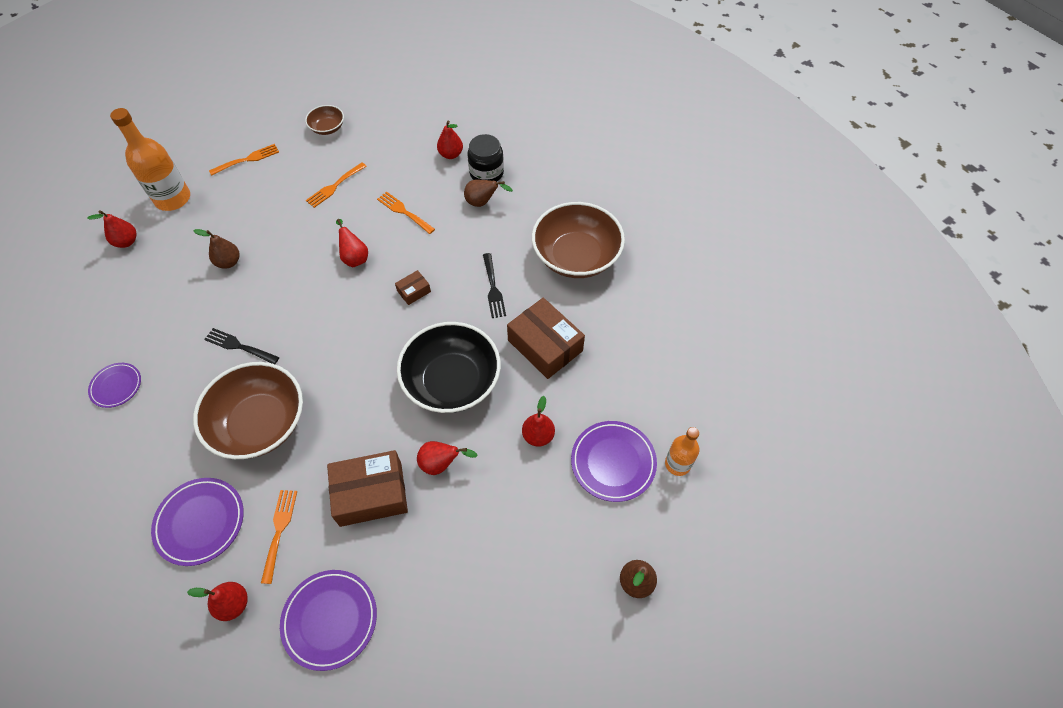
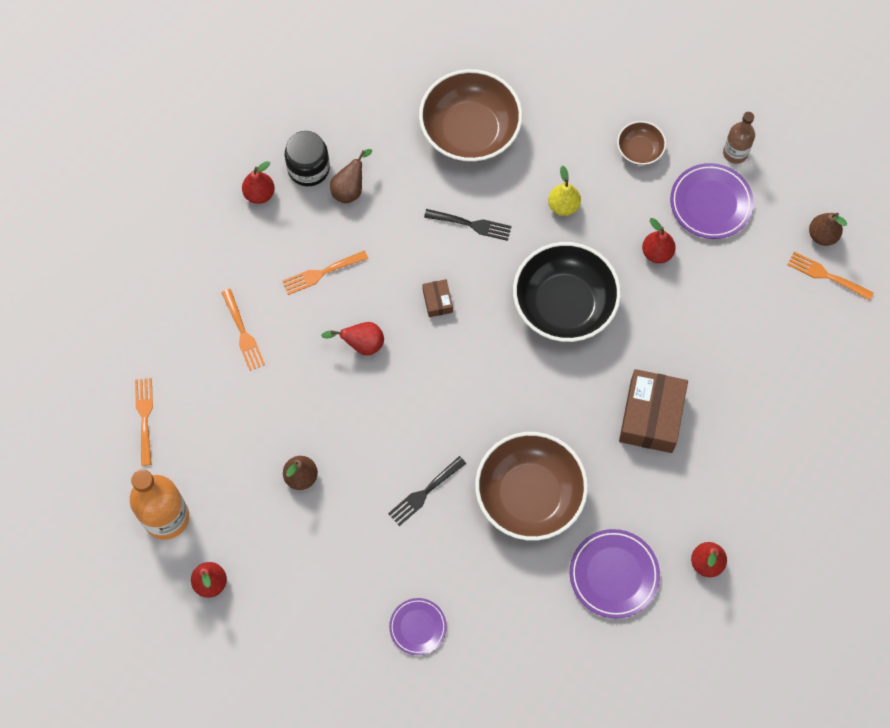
camera: 65 degrees left, 10 degrees up
orange fork [261,490,297,584] -> orange fork moved to [787,252,874,301]
purple plate [280,570,377,671] -> none
brown bowl [305,105,344,135] -> brown bowl moved to [617,121,666,165]
red pear [417,441,478,475] -> none
brown box [507,298,585,379] -> yellow pear [548,165,581,216]
orange bottle [665,427,699,476] -> brown bottle [723,112,755,164]

